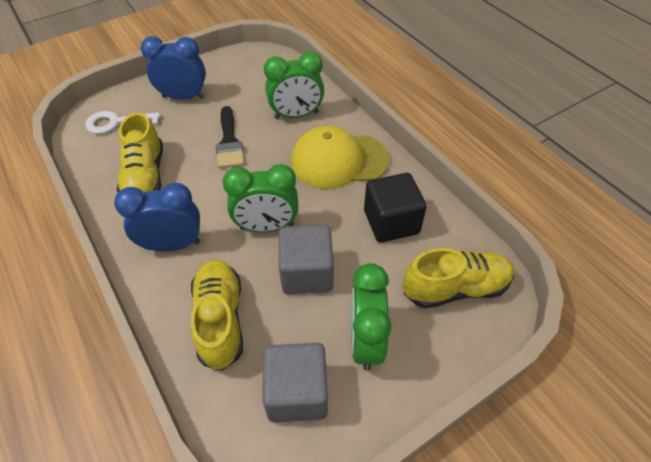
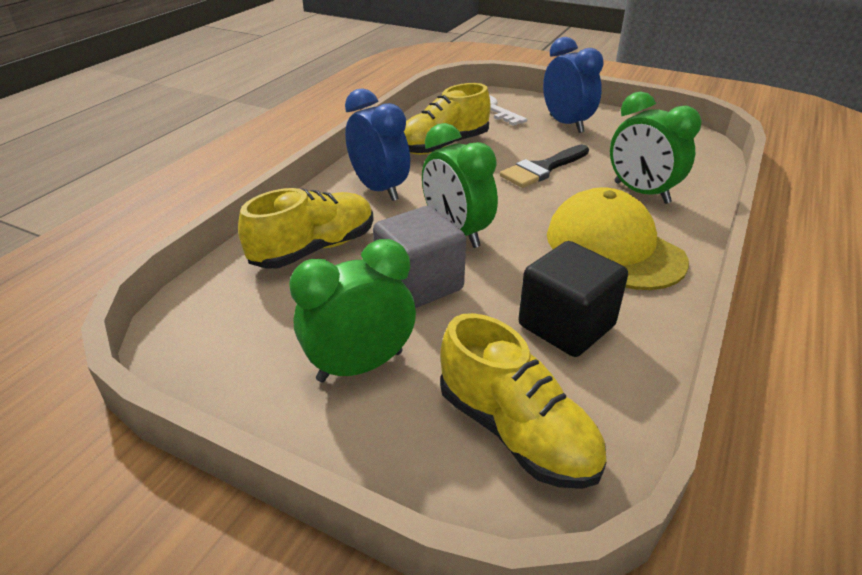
camera: 60 degrees right, 15 degrees down
grey cube [262,343,328,423] -> none

